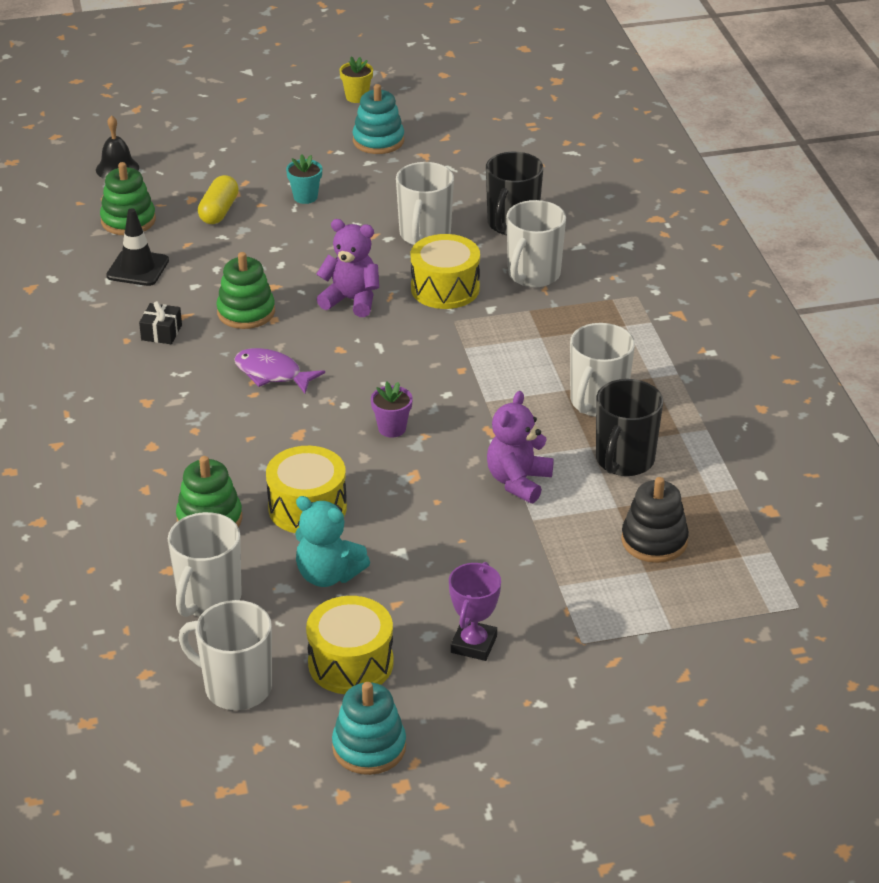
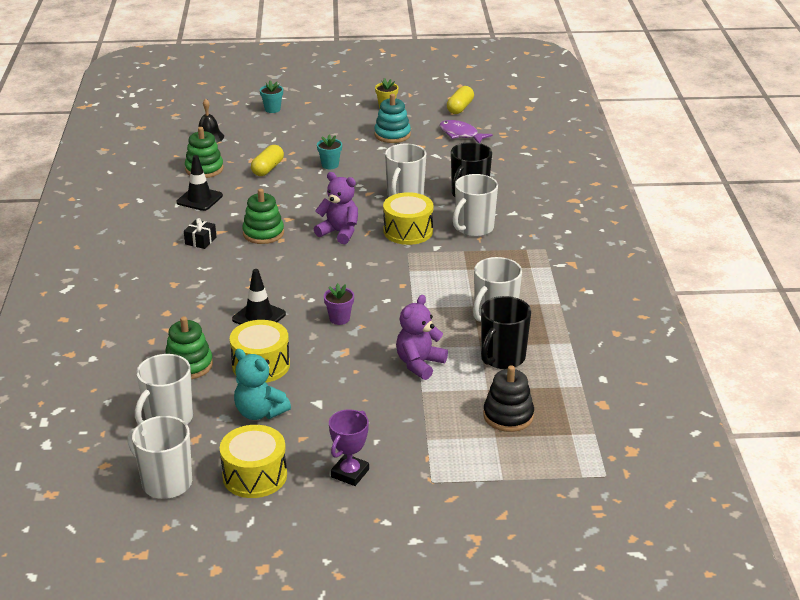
camera: 10 degrees right, 5 degrees down
purple fish [234,348,325,394] -> purple fish moved to [439,120,493,143]
turquoise stacking toy [332,682,406,775] -> none
none -> black traffic cone [232,269,286,325]
none -> turquoise flower pot [260,80,283,113]
none -> yellow capsule [447,86,474,114]

